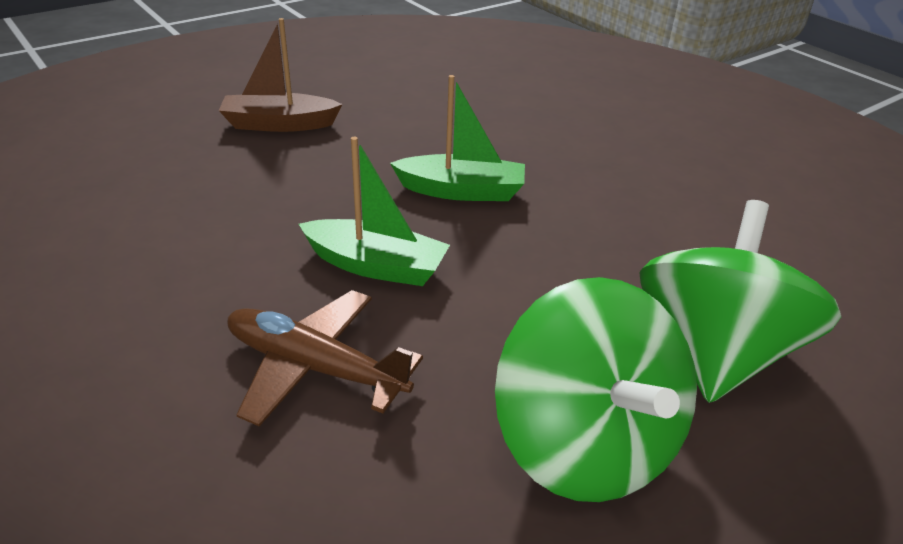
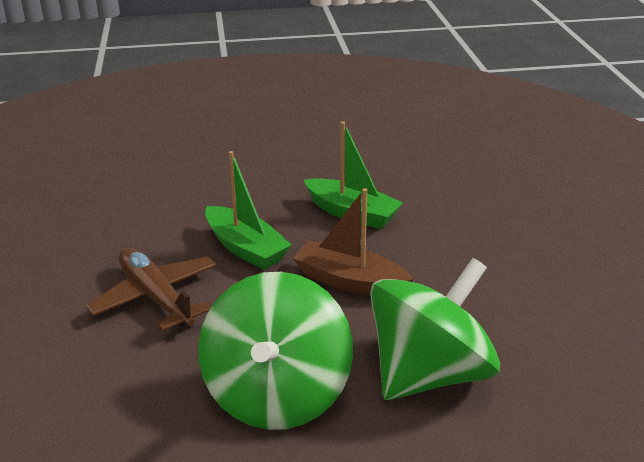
camera: 30 degrees right, 5 degrees down
brown boat [219,18,342,132] -> brown boat moved to [293,188,414,296]

